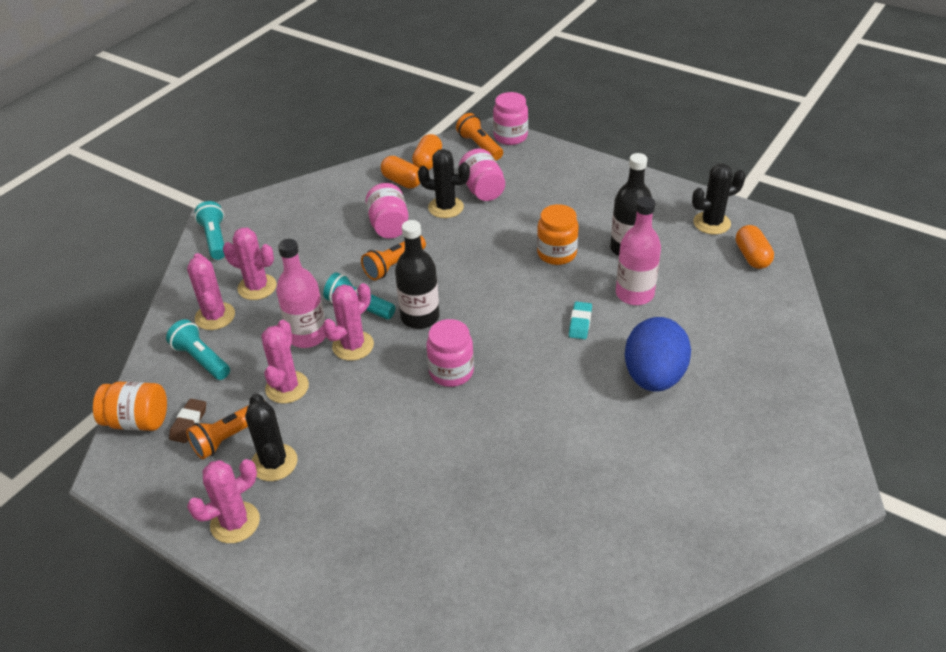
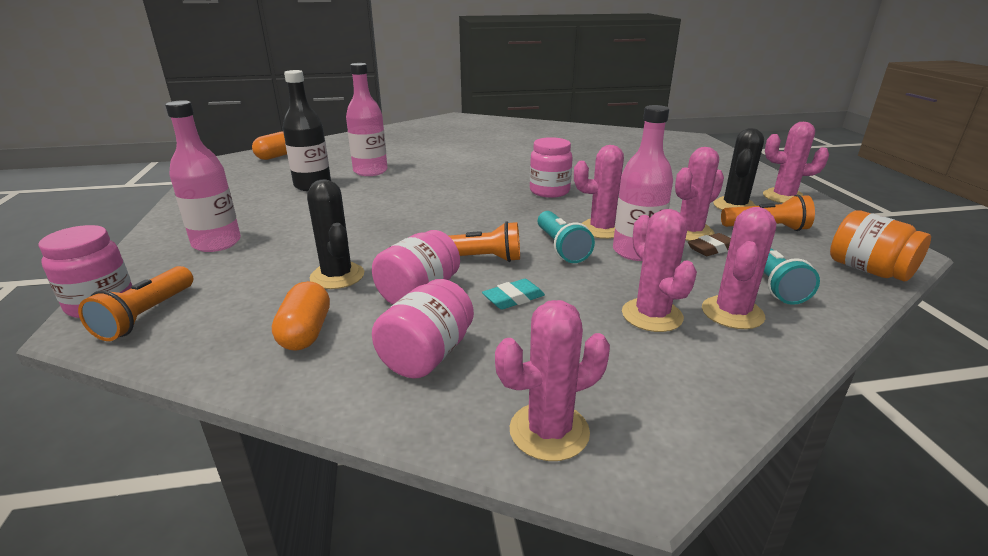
camera: 135 degrees left, 15 degrees down
brown eraser [169,399,206,443] -> brown eraser moved to [688,233,731,256]
turquoise flashlight [195,201,225,260] -> none
black bottle [395,220,440,329] -> none
orange capsule [412,134,442,170] -> none
pink jar [459,148,505,201] -> pink jar moved to [372,279,474,379]
orange jar [537,204,579,265] -> none
turquoise eraser [569,302,592,339] -> turquoise eraser moved to [482,279,545,309]
blue egg [625,317,691,392] -> none
black cactus [692,164,746,234] -> none
none -> pink bottle [165,100,241,252]
none -> pink cactus [495,300,610,461]

